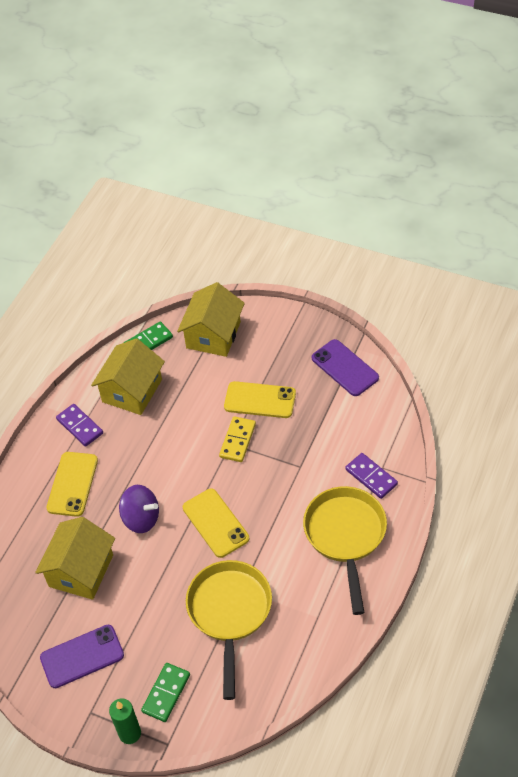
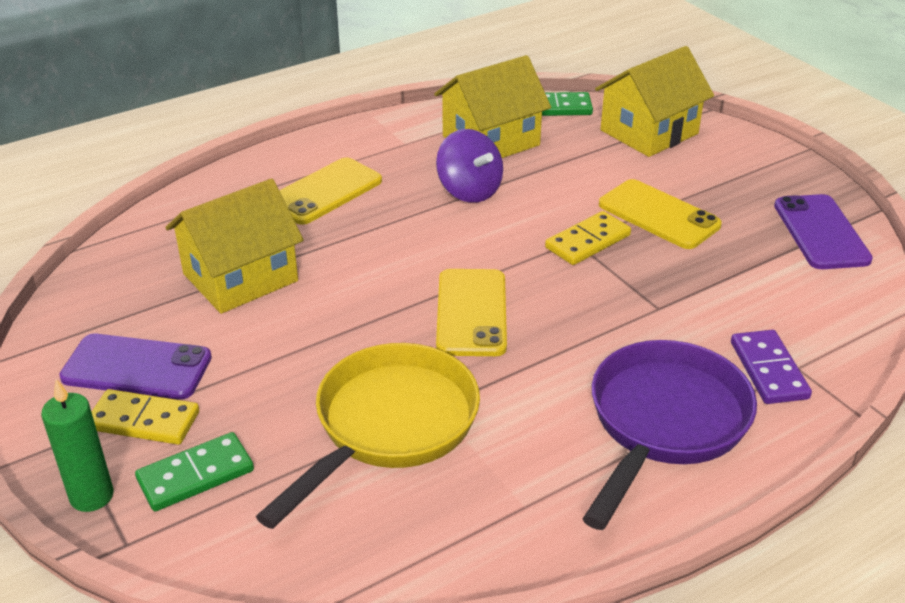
camera: 30 degrees right, 15 degrees down
purple domino [56,404,103,447] -> none
purple spinning top [119,485,159,533] -> purple spinning top moved to [436,129,503,203]
yellow pan [303,486,387,615] -> purple pan [582,340,757,530]
none -> yellow domino [92,389,199,445]

